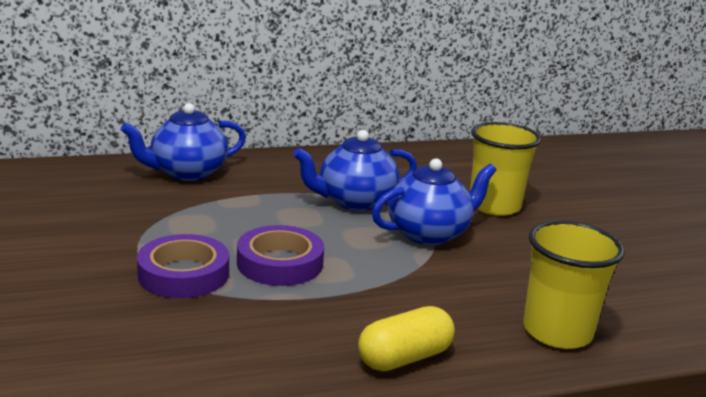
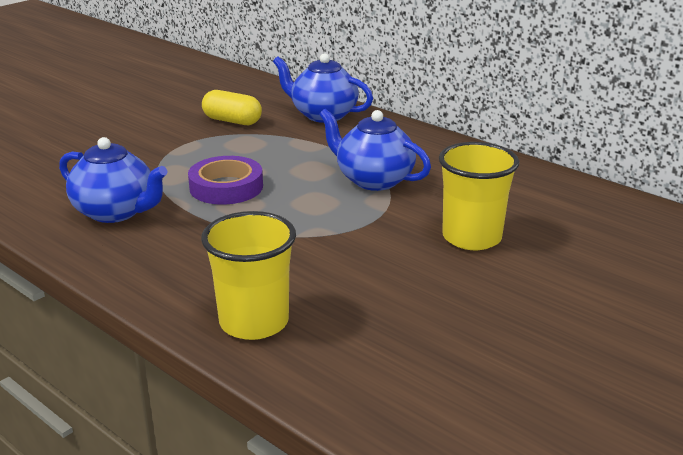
camera: 60 degrees right, 5 degrees up
purple tape [137,234,229,298] -> none
yellow capsule [358,306,455,371] -> yellow capsule moved to [202,90,262,125]
blue teapot [372,159,497,245] -> blue teapot moved to [59,137,168,223]

